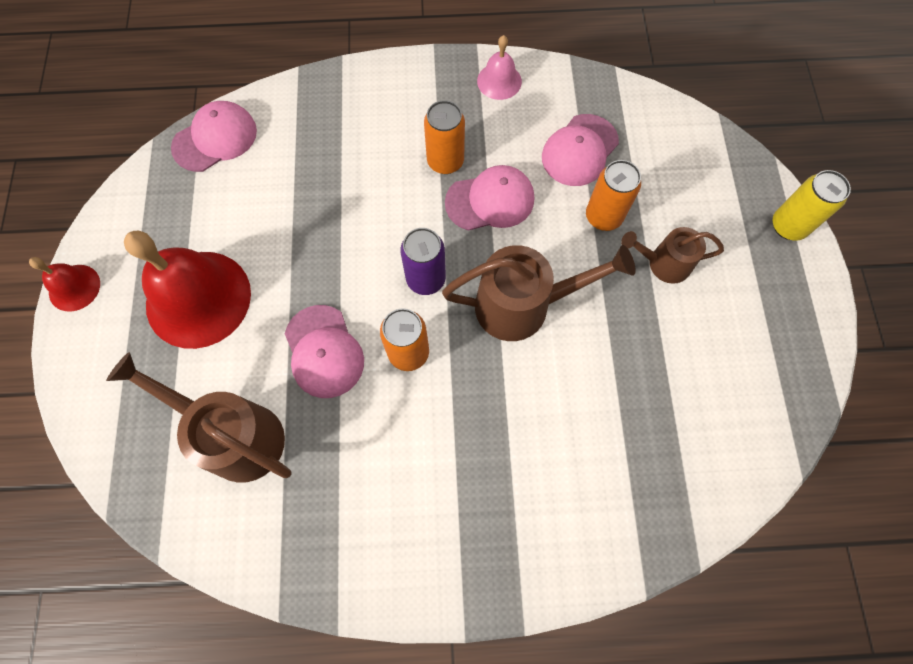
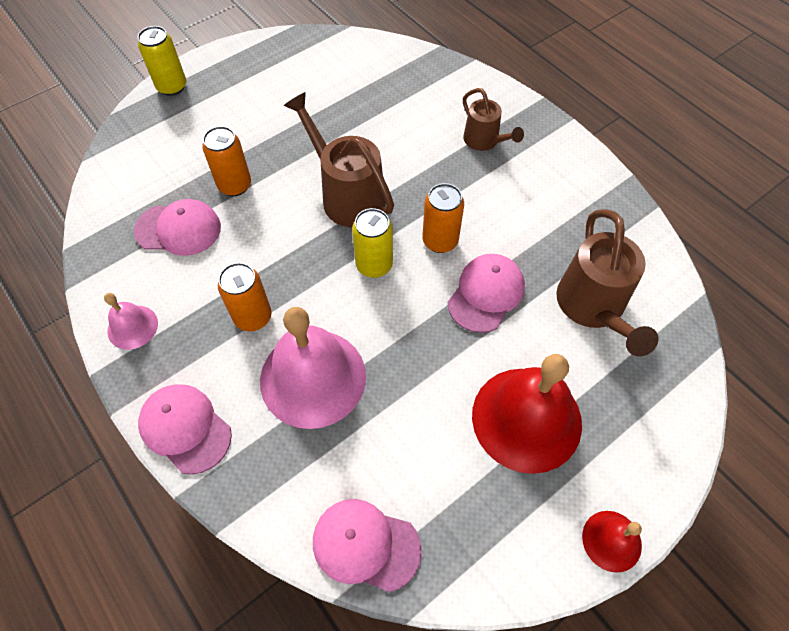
camera: 125 degrees left, 10 degrees down
purple can [400,228,446,295] -> yellow can [352,208,393,278]
pink cap [445,165,534,231] -> pink cap moved to [138,384,232,475]
brown watering can [621,227,724,284] -> brown watering can moved to [463,88,524,151]
none -> pink bell [260,307,366,429]

